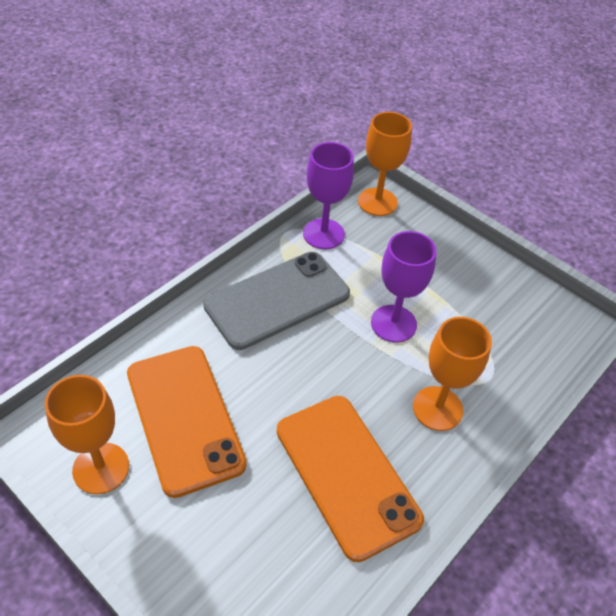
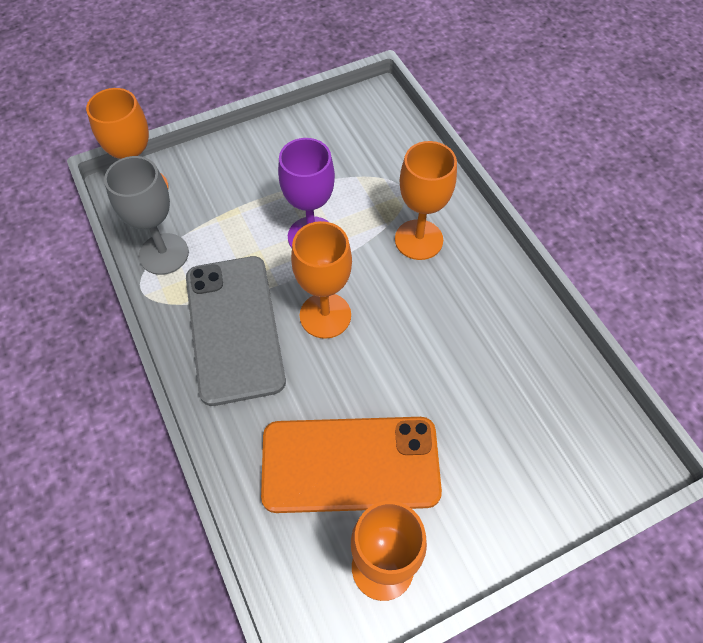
camera: 65 degrees left, 10 degrees up
orange phone [277,396,424,562] -> none
purple goblet [303,142,354,249] -> grey goblet [104,156,189,275]
none -> orange goblet [291,221,352,339]

